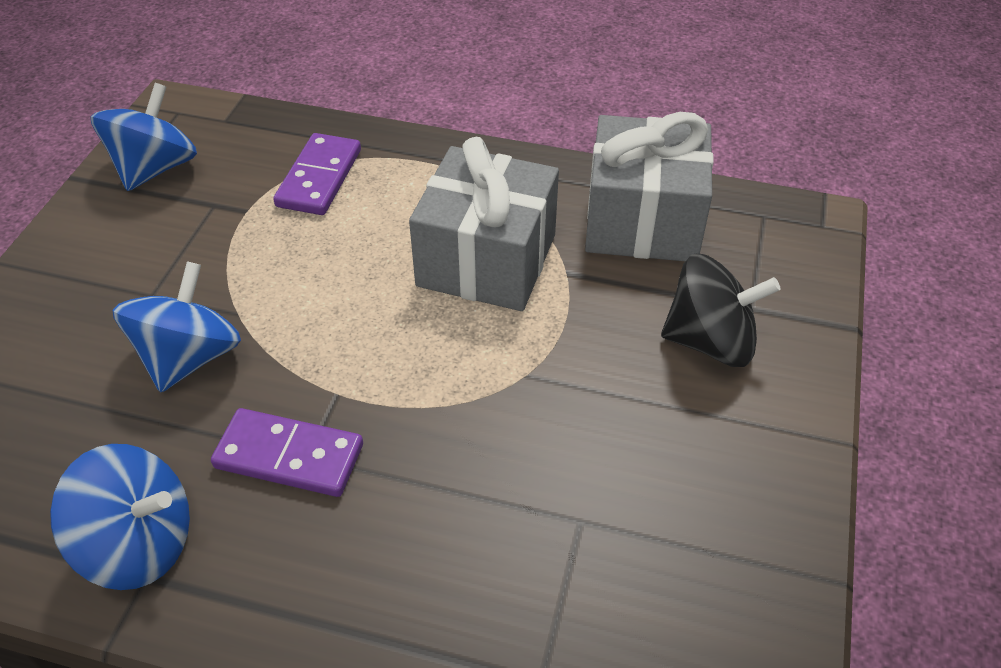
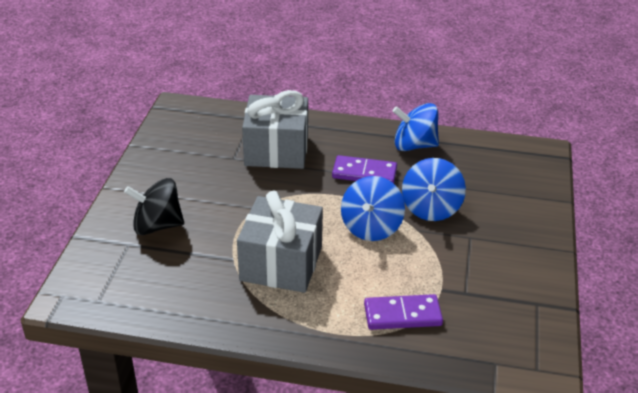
camera: 175 degrees right, 10 degrees down
blue spinning top [91,83,197,191] -> blue spinning top moved to [341,176,405,241]
purple domino [273,133,361,215] -> purple domino turned 75 degrees clockwise [364,294,443,330]
grey gift [585,112,714,261] -> grey gift moved to [242,90,308,169]

